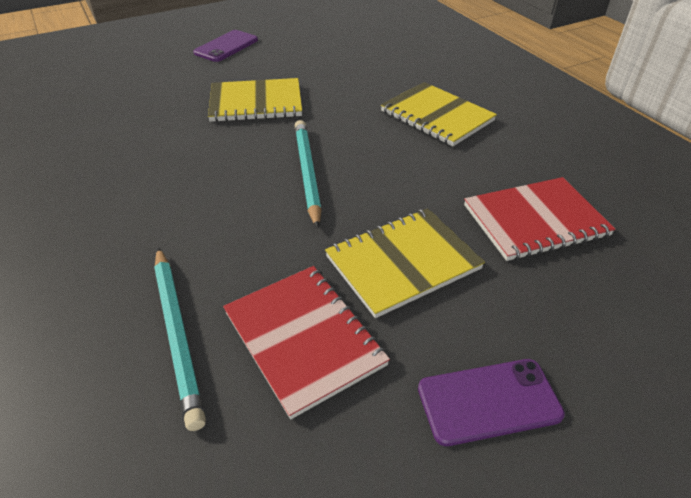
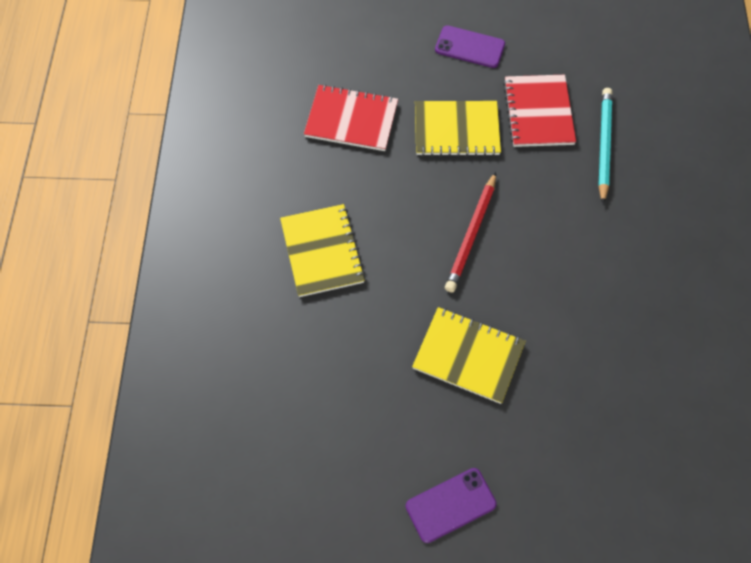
camera: 150 degrees left, 20 degrees up
turquoise pencil [295,120,322,229] -> red pencil [445,172,496,292]

